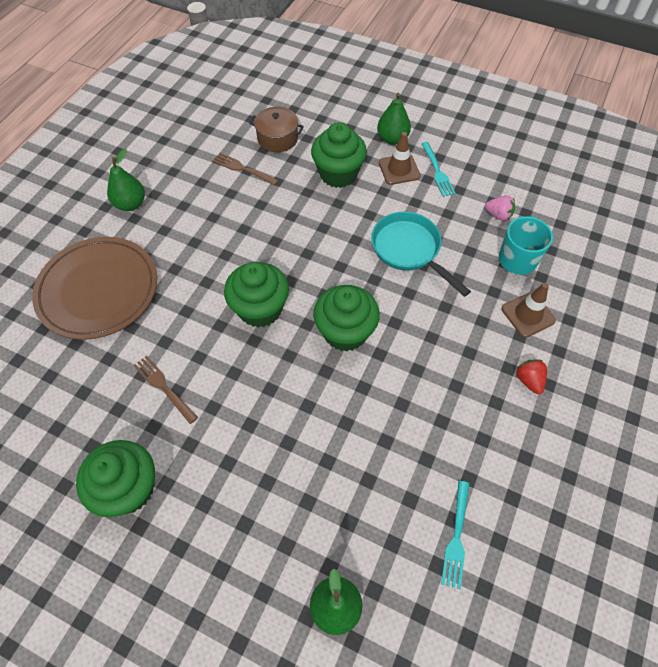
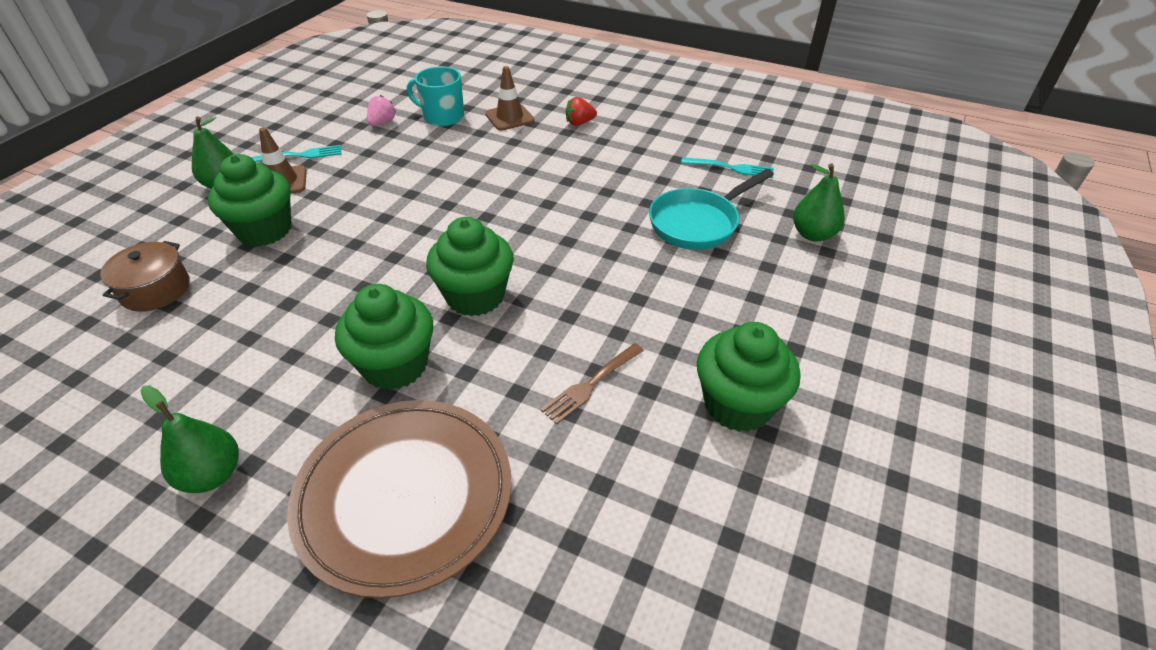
camera: 90 degrees left, 15 degrees down
brown fork [212,153,279,186] -> none
green cupcake [313,285,380,351] -> green cupcake moved to [335,284,433,390]
turquoise pan [371,212,471,297] -> turquoise pan moved to [649,169,774,250]

